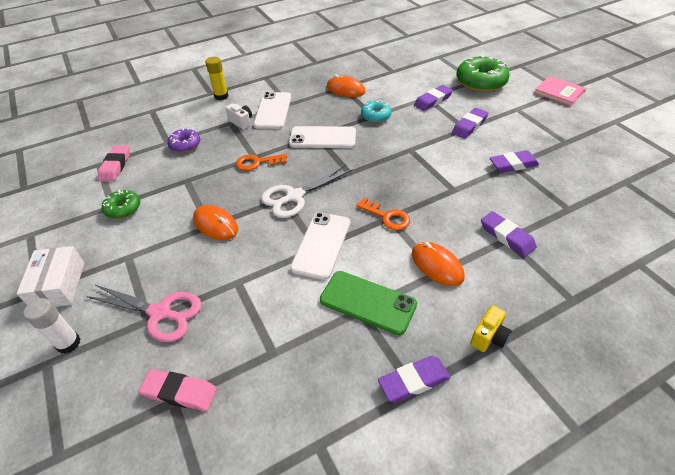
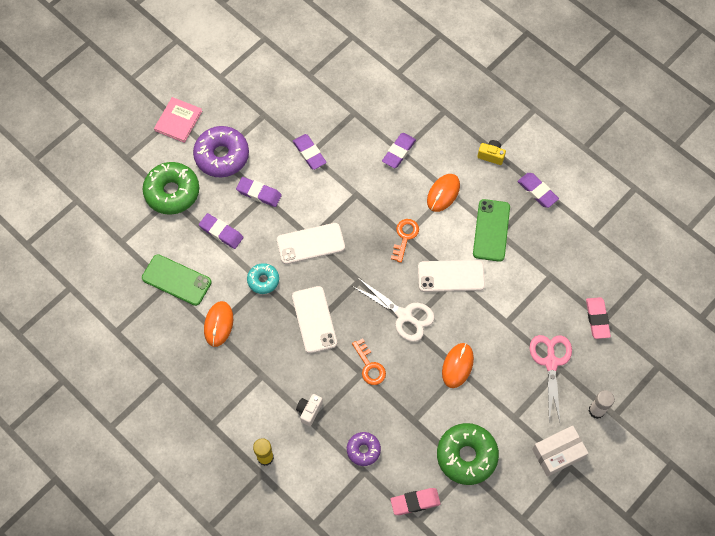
camera: 110 degrees left, 20 degrees up
green donut [102,189,141,219] -> green donut [437,423,499,485], size x1.80
white phone [253,92,291,129] -> white phone moved to [277,223,345,264]
none -> green phone [142,254,212,306]
none -> purple donut [193,126,249,177]

